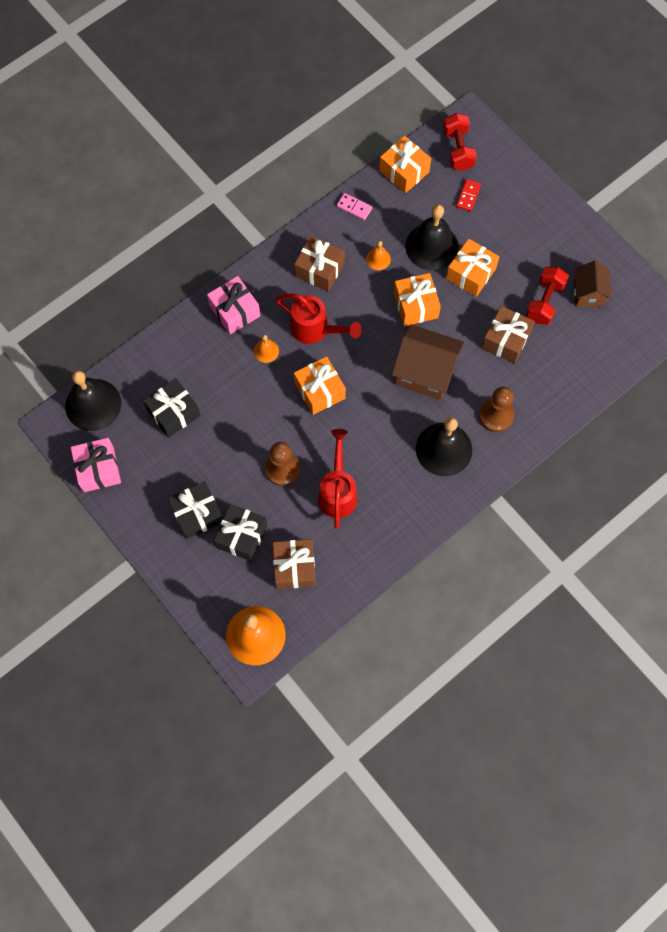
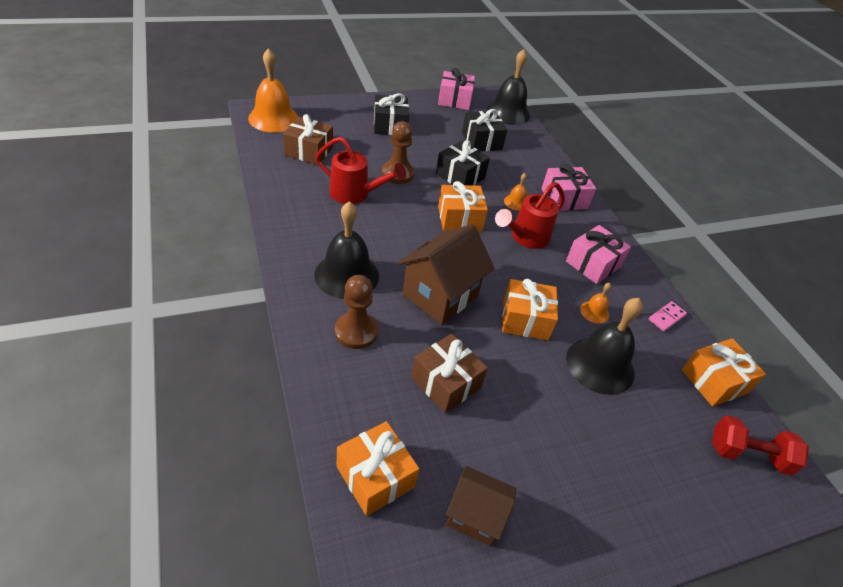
camera: 105 degrees right, 25 degrees down
black gift [214,504,268,562] -> black gift moved to [436,140,490,186]
brown gift [294,236,345,292] -> pink gift [566,225,631,284]
orange gift [446,239,499,297] -> orange gift moved to [337,421,419,516]
red domino [456,179,481,212] -> none
red dumbbell [526,266,569,325] -> none

